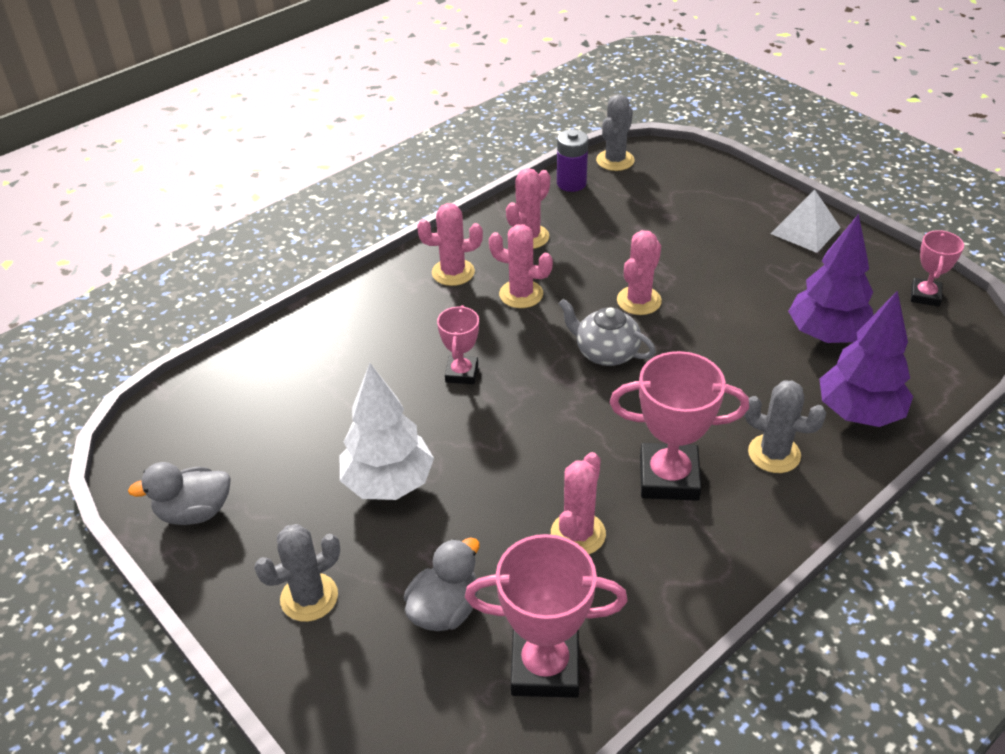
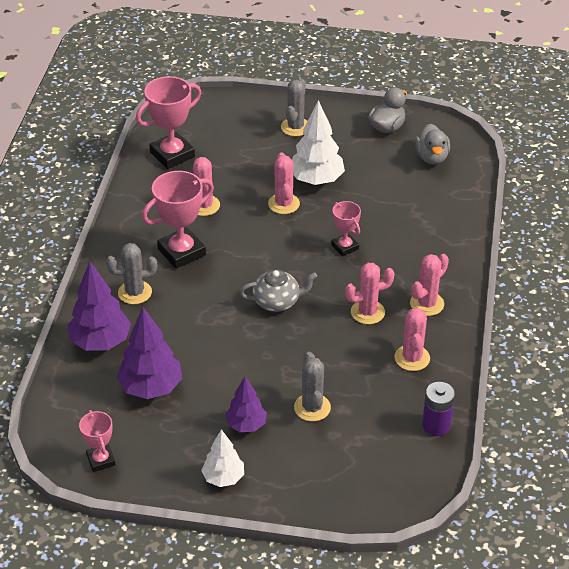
camera: 140 degrees right, 0 degrees up
grey duck [404,537,480,631] -> grey duck moved to [415,124,450,165]
grey cactus [596,94,634,171] -> grey cactus moved to [294,352,331,422]
pink cactus [617,230,662,315] -> pink cactus moved to [268,153,300,214]
white pyramid [770,189,841,253] -> white tree [201,429,244,487]
none -> purple tree [225,376,267,432]

